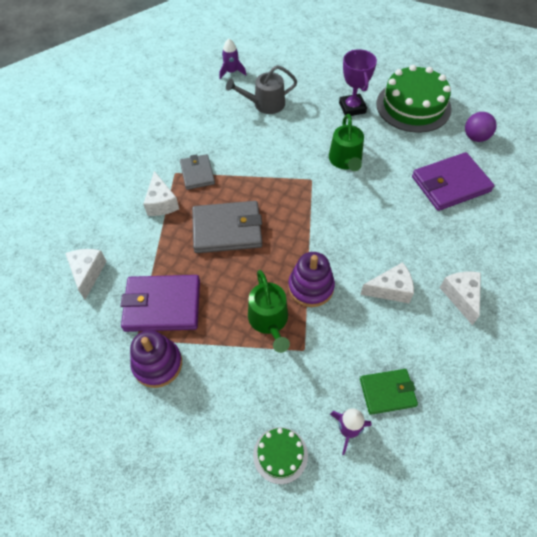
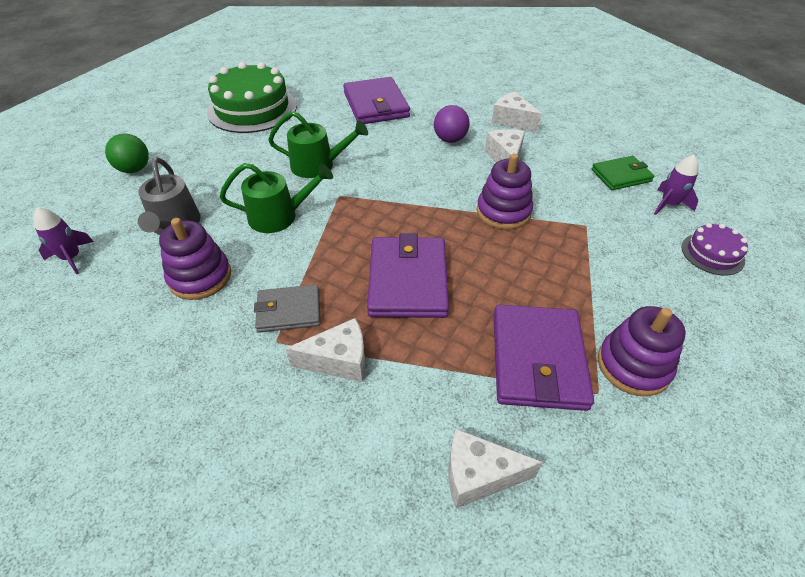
camera: 85 degrees left, 10 degrees down
grey wallet [192,201,262,253] -> purple wallet [367,233,449,318]
green watering can [248,270,290,353] -> green watering can moved to [220,163,333,233]
green cake [253,427,308,484] -> purple cake [682,223,748,275]
purple trophy [339,49,377,116] -> none
green wallet [360,369,418,415] -> green wallet turned 75 degrees clockwise [592,156,655,190]
white cheese [440,272,481,325] -> white cheese turned 45 degrees clockwise [492,92,542,132]
purple ball [465,112,497,142] -> purple ball moved to [434,105,470,143]
none -> green ball [105,133,149,173]
none -> purple stacking toy [159,218,231,300]

